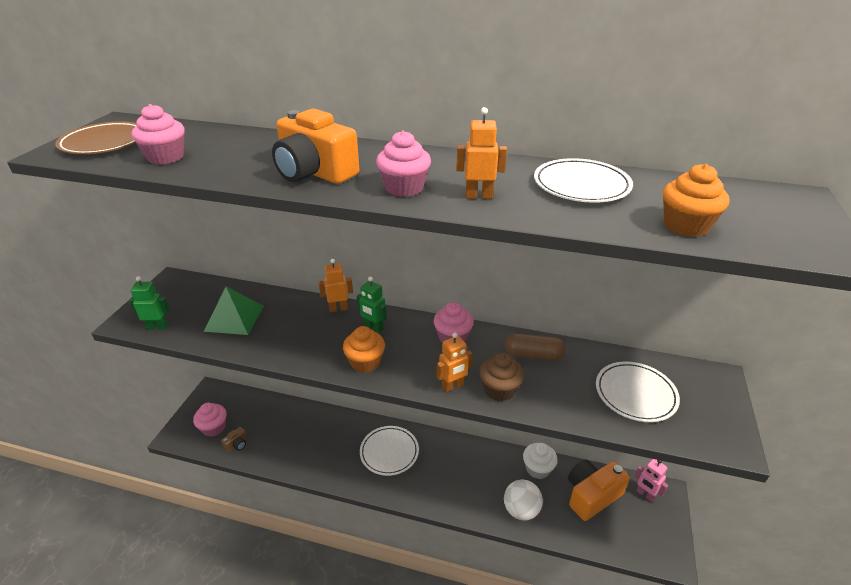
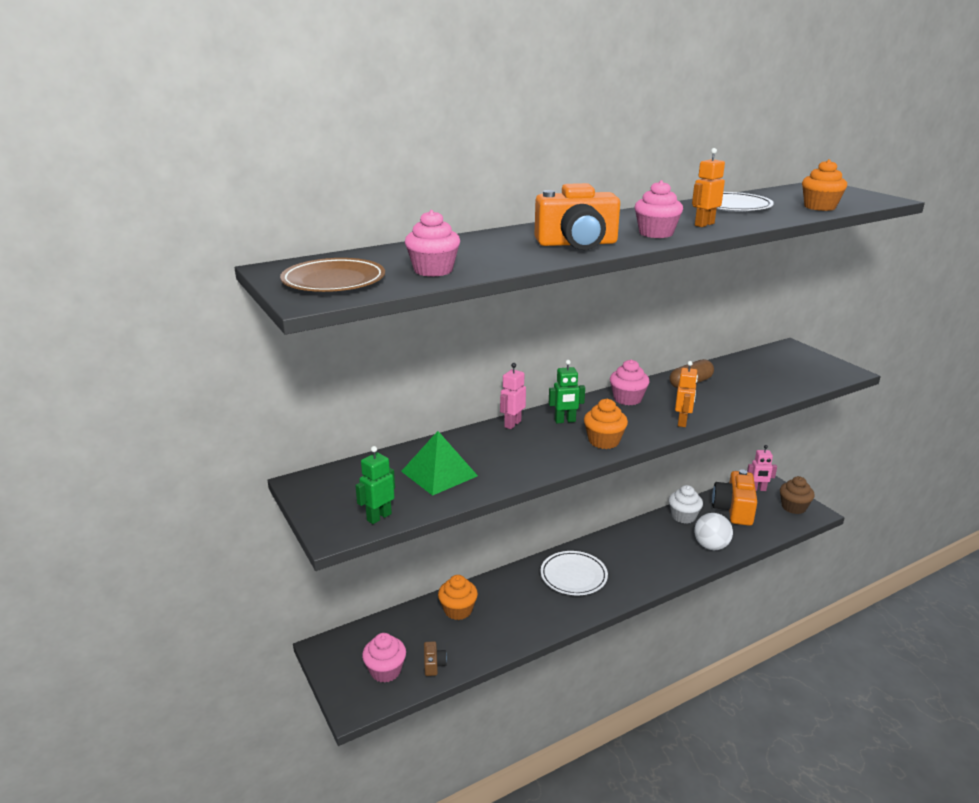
camera: 45 degrees left, 10 degrees down
orange robot [319,259,353,312] -> pink robot [500,363,526,429]
brown cupcake [479,352,524,401] -> brown cupcake moved to [780,476,815,514]
white plate [596,361,680,422] -> none
none -> orange cupcake [438,575,478,620]

